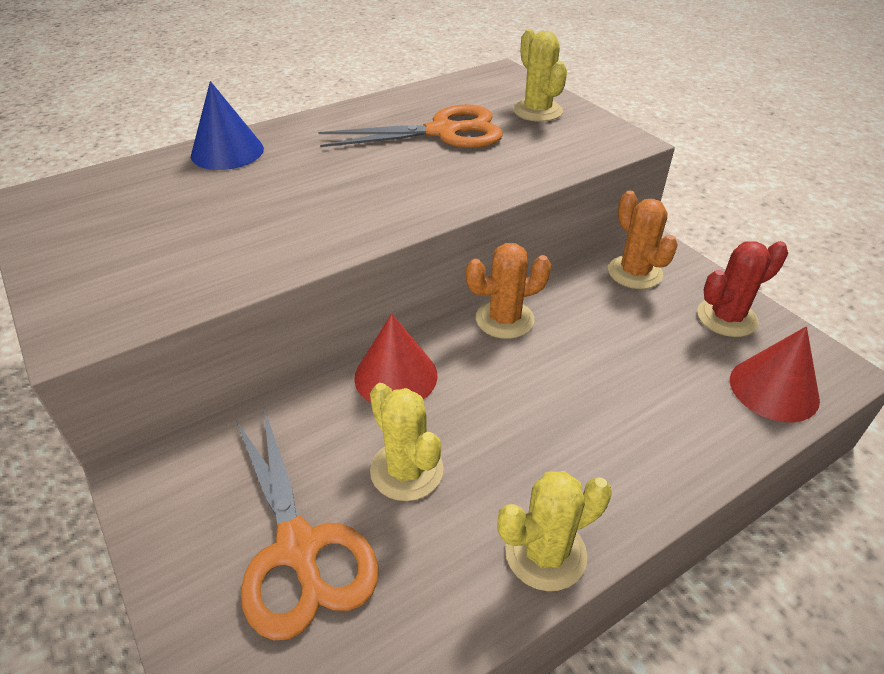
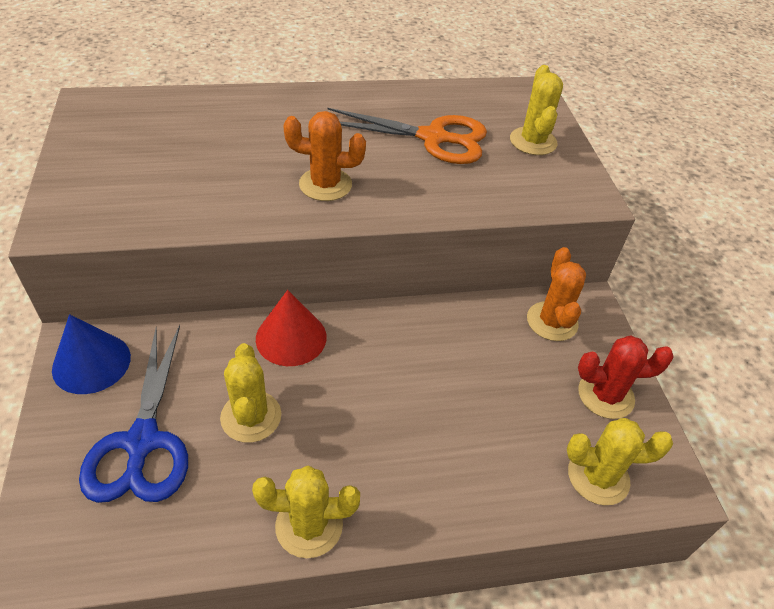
camera: 20 degrees right, 5 degrees up
blue cone [191,81,264,170] -> blue cone moved to [52,314,131,394]
orange scissors [236,408,379,641] -> blue scissors [79,325,188,503]
orange cactus [466,243,551,339] -> orange cactus moved to [283,111,366,201]
red cone [730,326,820,422] -> yellow cactus [567,418,673,505]

